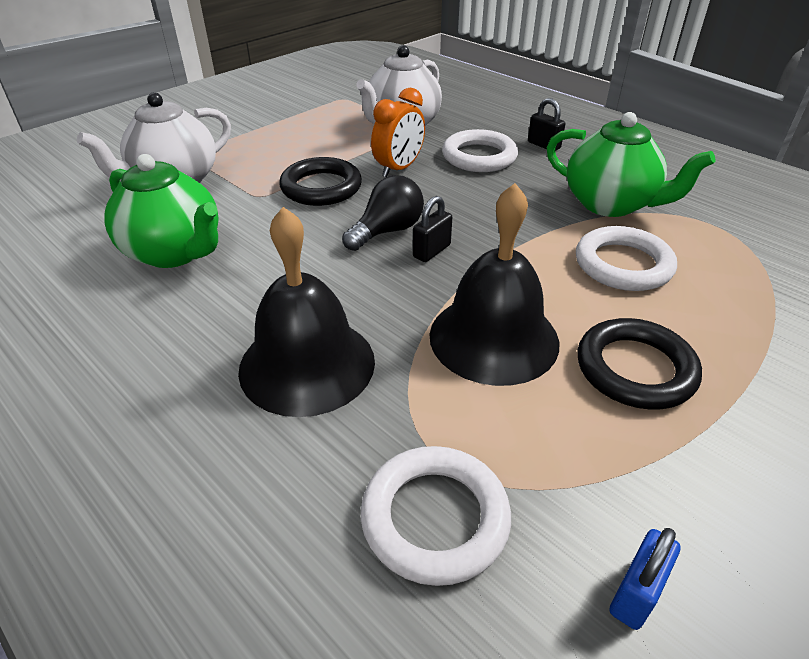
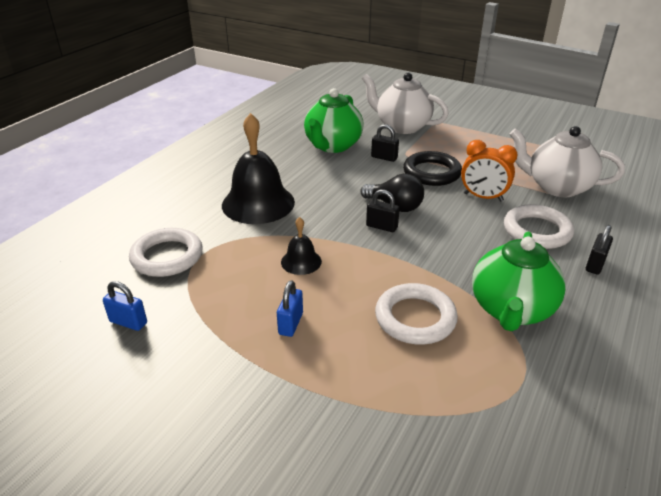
camera: 75 degrees right, 5 degrees down
black bell [430,183,559,386] -> black bell [281,217,322,275], size x0.49
black ring [578,318,702,410] -> blue padlock [277,280,303,337]
none -> black padlock [371,124,399,162]

